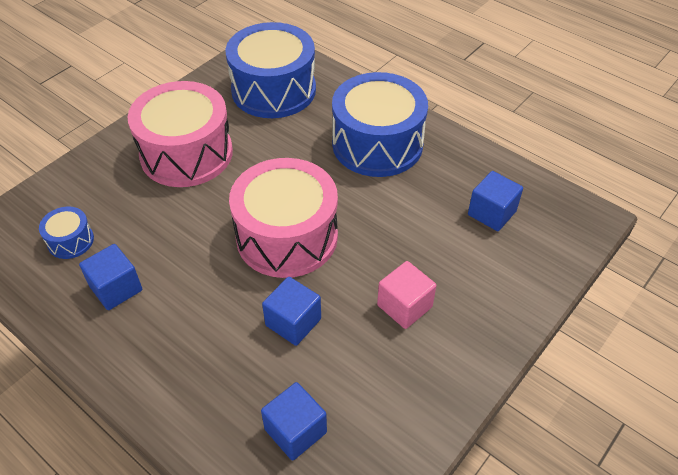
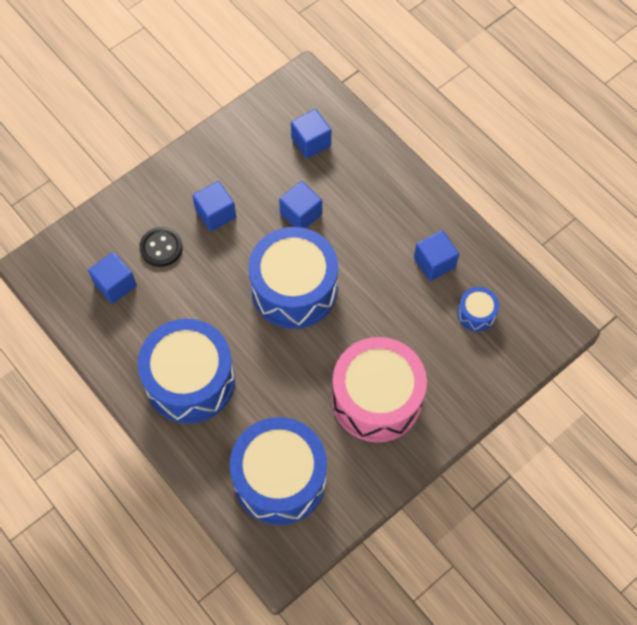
camera: 170 degrees left, 15 degrees up
pink drum [229,158,338,278] -> blue drum [248,227,338,329]
pink cube [377,261,437,329] -> blue cube [192,181,236,231]
none -> black button [139,227,183,267]

